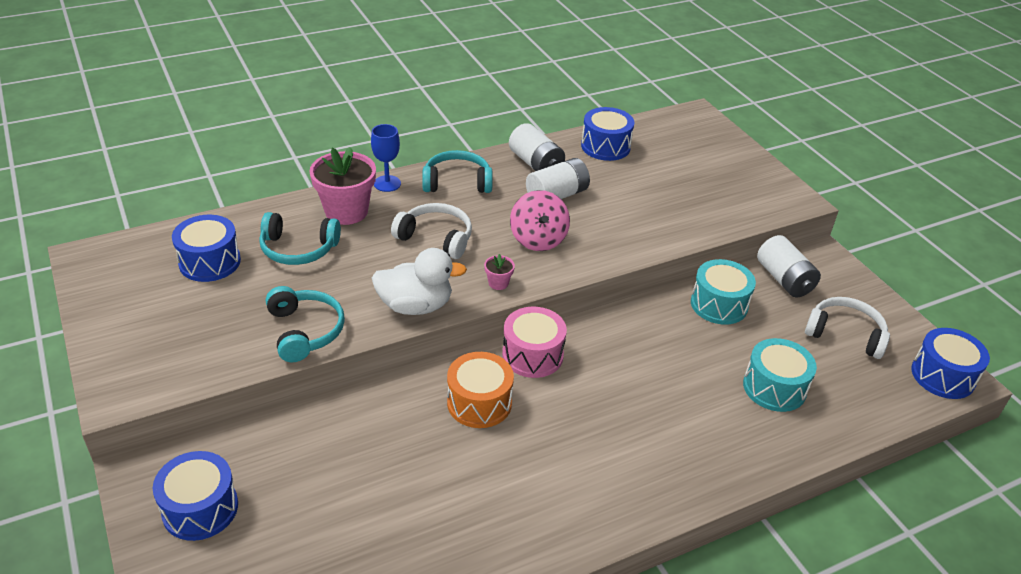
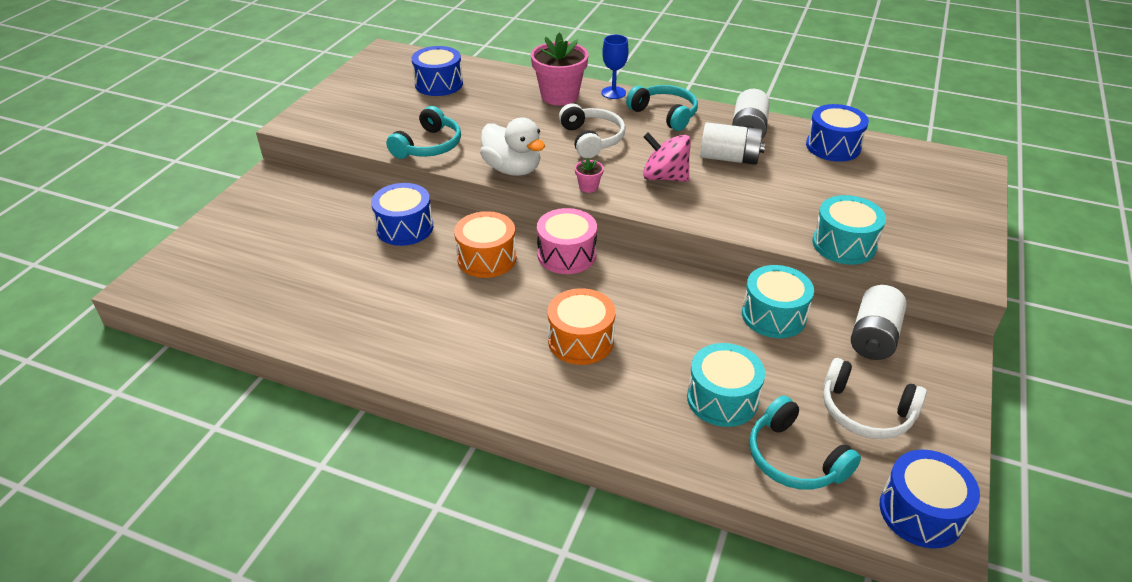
camera: 50 degrees right, 0 degrees up
blue drum [153,451,238,541] -> blue drum moved to [371,183,433,246]
turquoise headphones [259,212,341,265] -> turquoise headphones moved to [749,396,861,490]
pink spinning top [510,190,570,251] -> pink spinning top turned 75 degrees clockwise [643,132,691,182]
white headphones [805,297,890,359] -> white headphones turned 135 degrees clockwise [823,358,927,439]
none -> orange drum [548,288,615,365]
none -> turquoise drum [812,195,886,265]

